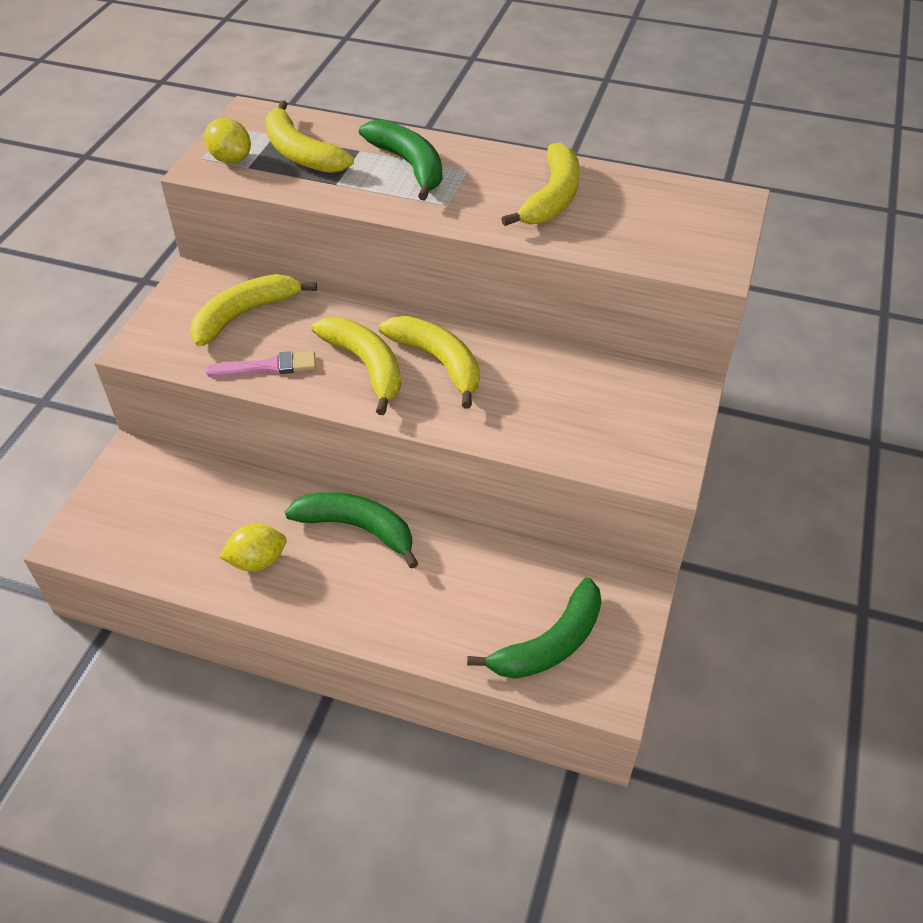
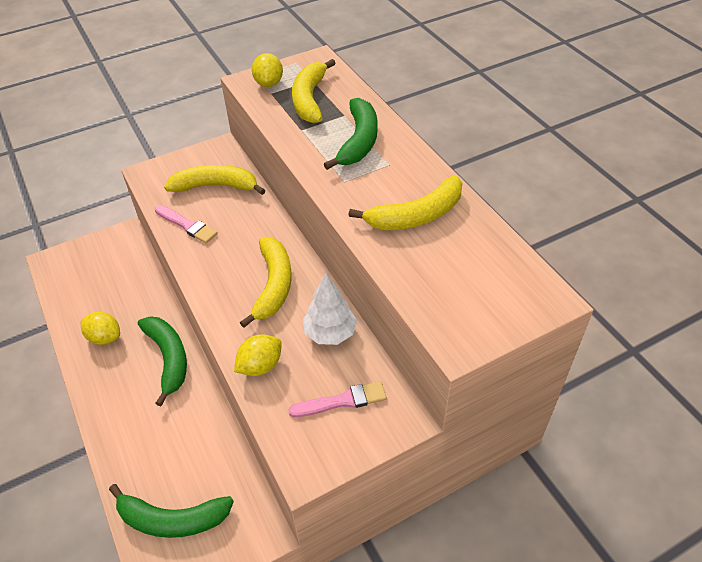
camera: 45 degrees right, 0 degrees up
yellow banana [311,317,401,415] -> none
none -> yellow lemon [234,334,282,376]
none -> pink brush [288,381,387,417]
none -> white tree [303,273,357,345]

